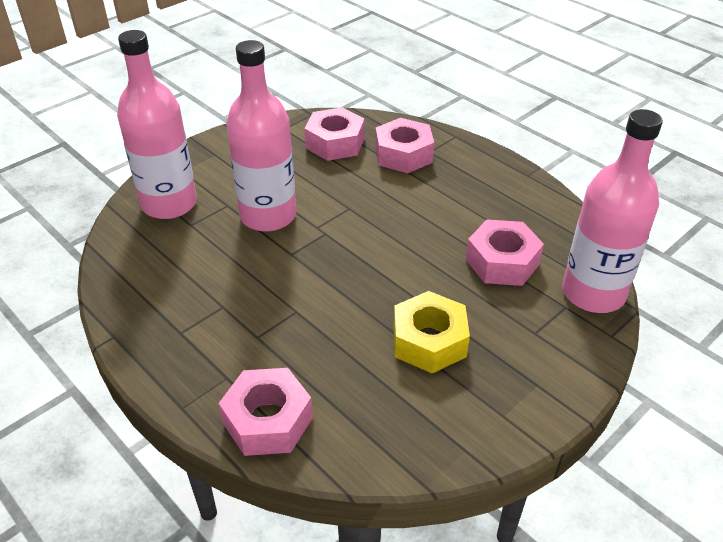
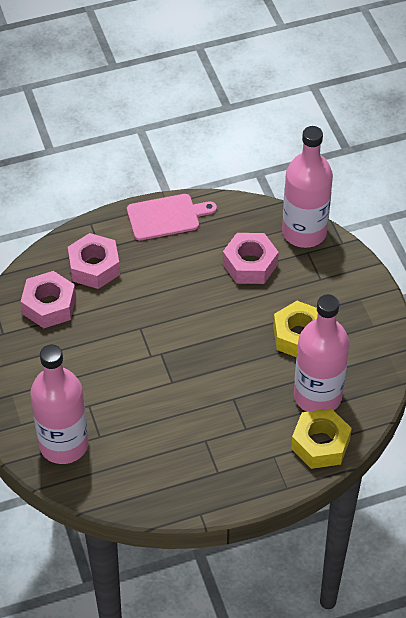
camera: 65 degrees left, 10 degrees up
pink nut [219,368,313,456] -> yellow nut [291,408,352,469]
pink bottle [226,40,296,232] -> pink bottle moved to [294,294,350,412]
none -> pink cutting board [127,194,217,240]

